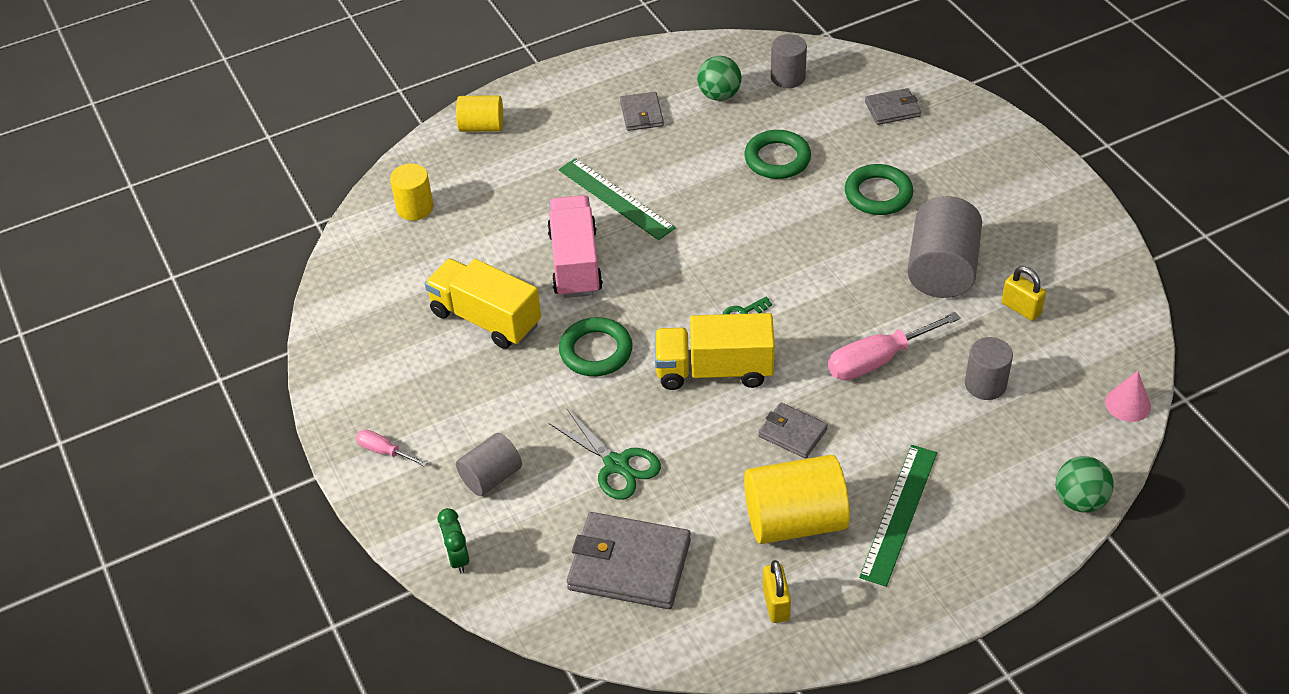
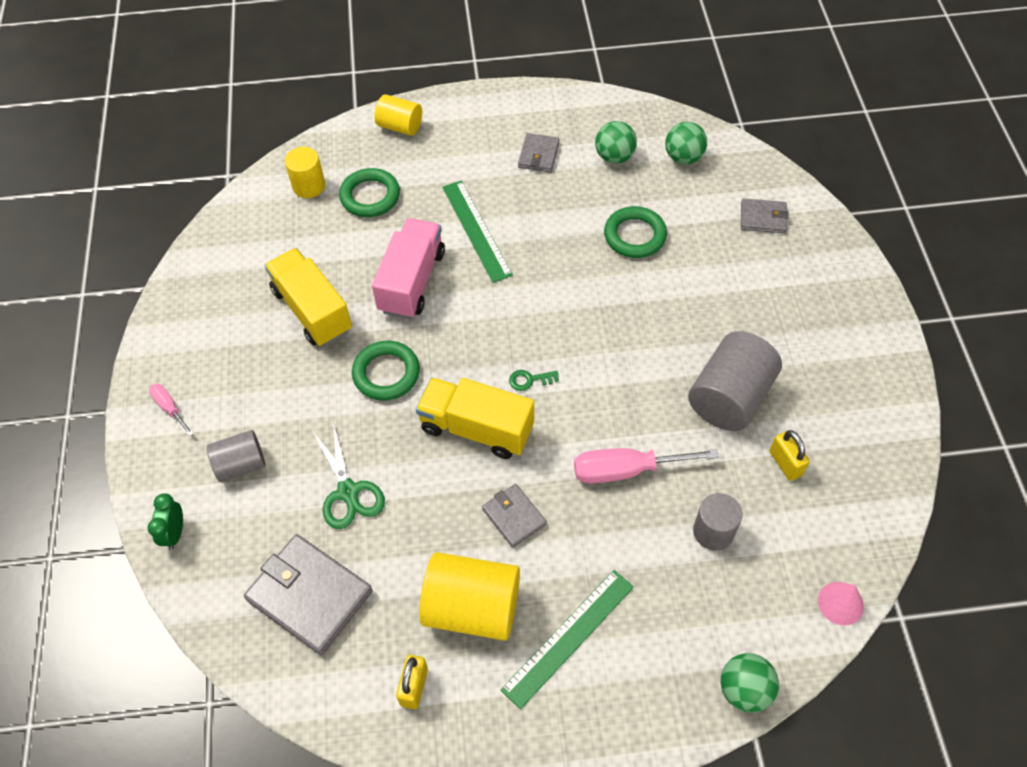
camera: 20 degrees right, 10 degrees up
grey cylinder [771,34,807,88] -> green ball [665,122,707,164]
green ring [845,164,913,215] -> green ring moved to [339,168,400,217]

